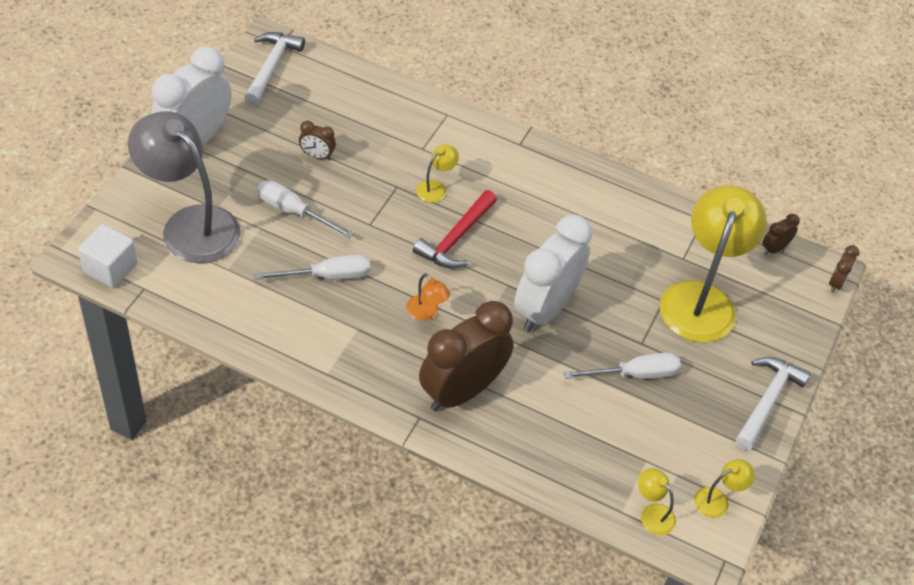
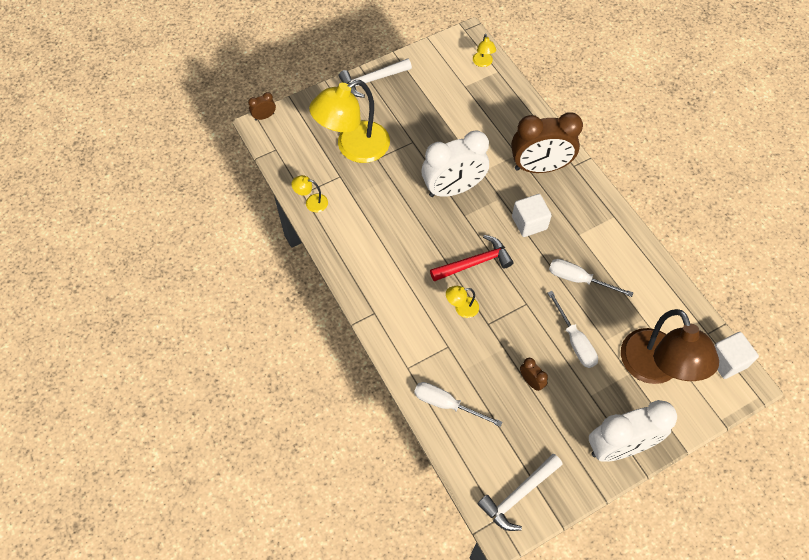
camera: 140 degrees left, 10 degrees up
grey lamp [128,111,240,263] -> brown lamp [621,309,719,384]
orange lamp [406,273,450,321] -> white cube [512,194,552,237]
white screwdriver [564,353,681,379] -> white screwdriver moved to [414,382,502,427]
yellow lamp [694,459,755,518] -> yellow lamp moved to [292,175,328,212]
brown clock [762,214,800,255] -> none

